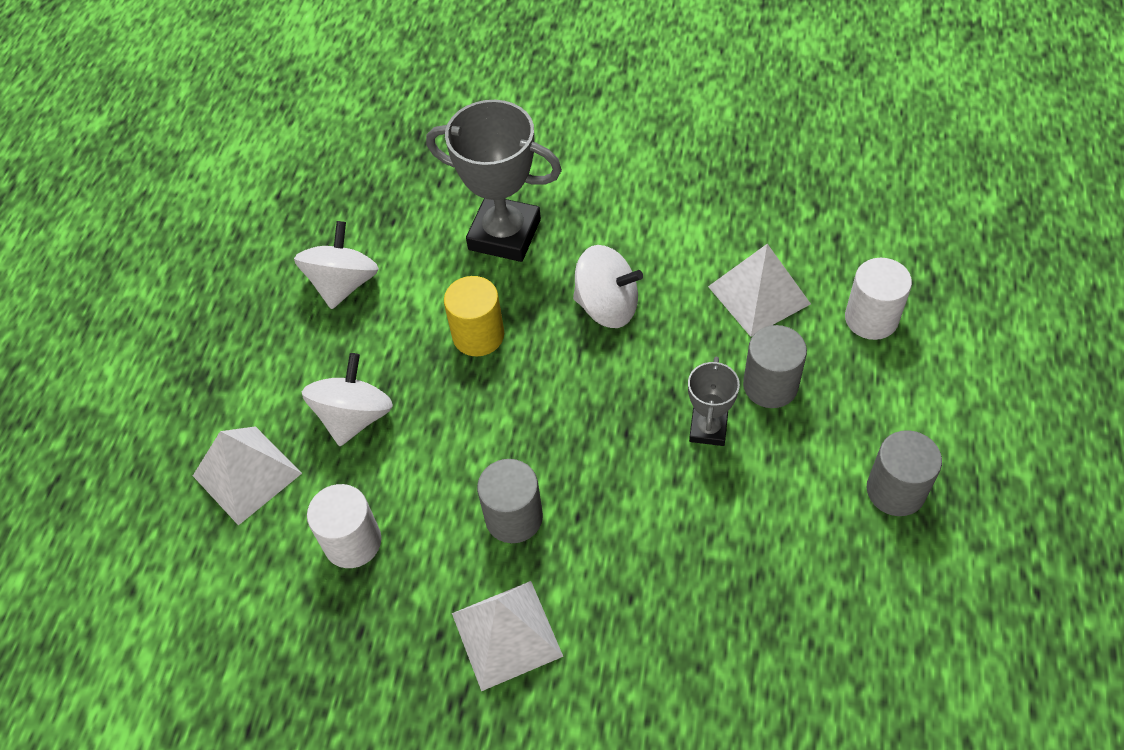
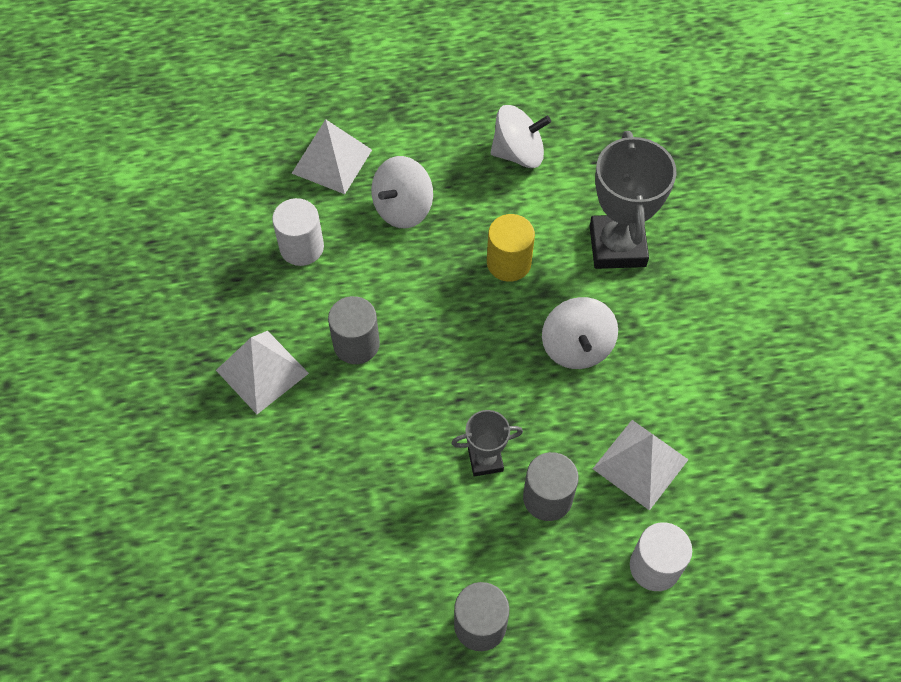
camera: 65 degrees right, 5 degrees up
white spinning top [302,353,393,446] -> white spinning top turned 135 degrees clockwise [371,156,433,228]

